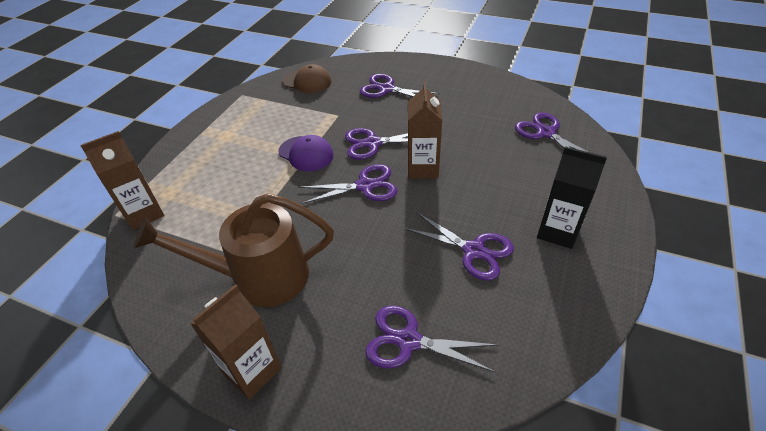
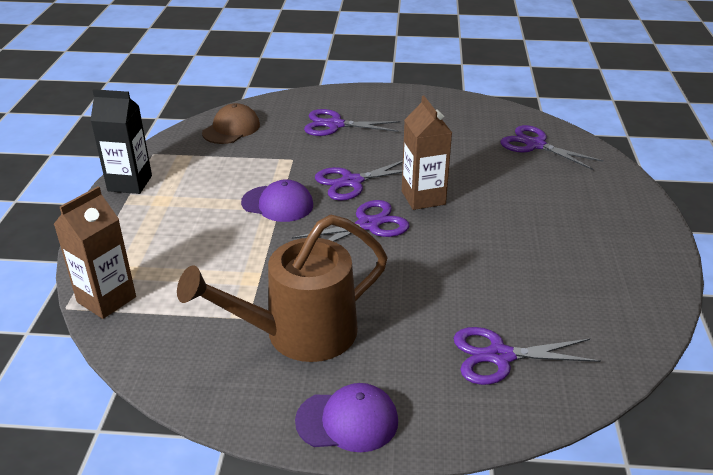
camera: 20 degrees left, 10 degrees down
brown carton [190,284,282,400] -> purple cap [295,383,398,452]
brown cap [283,64,331,93] -> brown cap turned 60 degrees counterclockwise [202,103,260,144]
purple scissors [404,212,514,281] -> none
black carton [537,147,607,249] -> black carton moved to [90,89,152,194]

